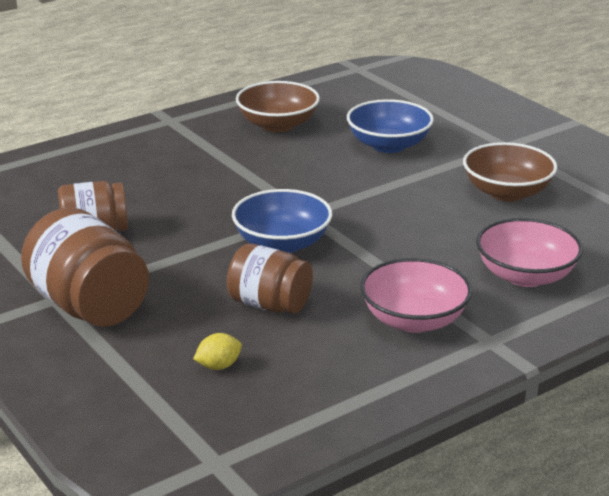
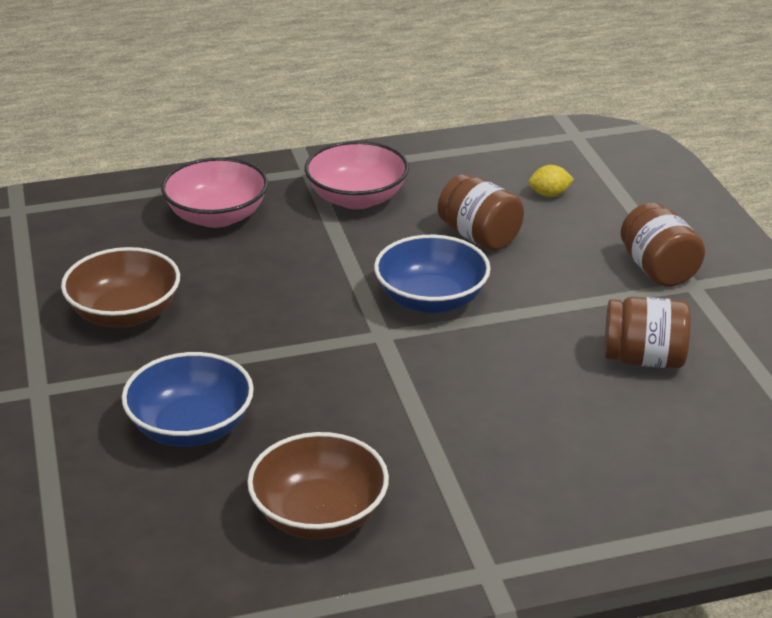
camera: 160 degrees left, 5 degrees up
brown jar [21,207,149,327] -> brown jar [621,203,705,287], size x0.66

